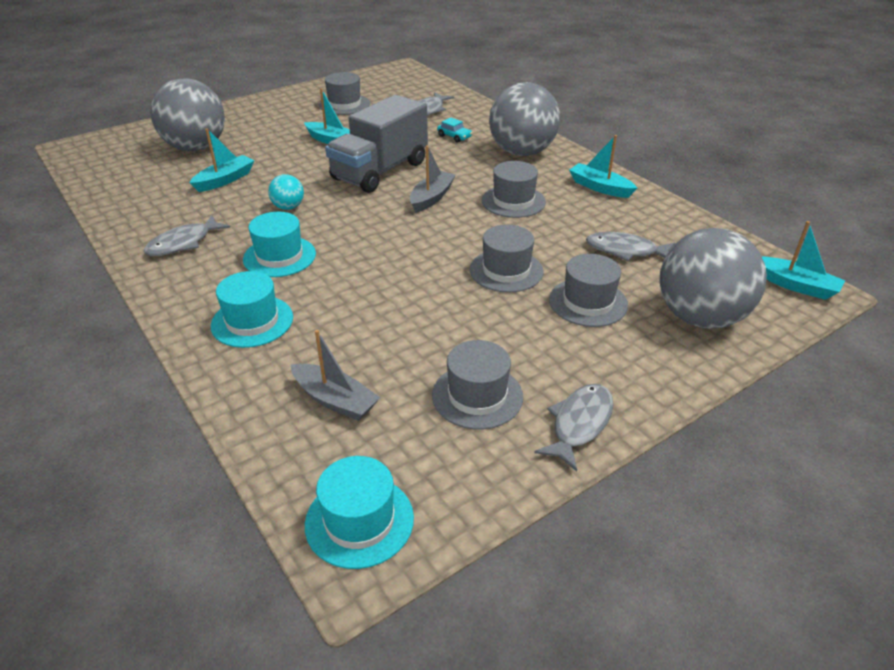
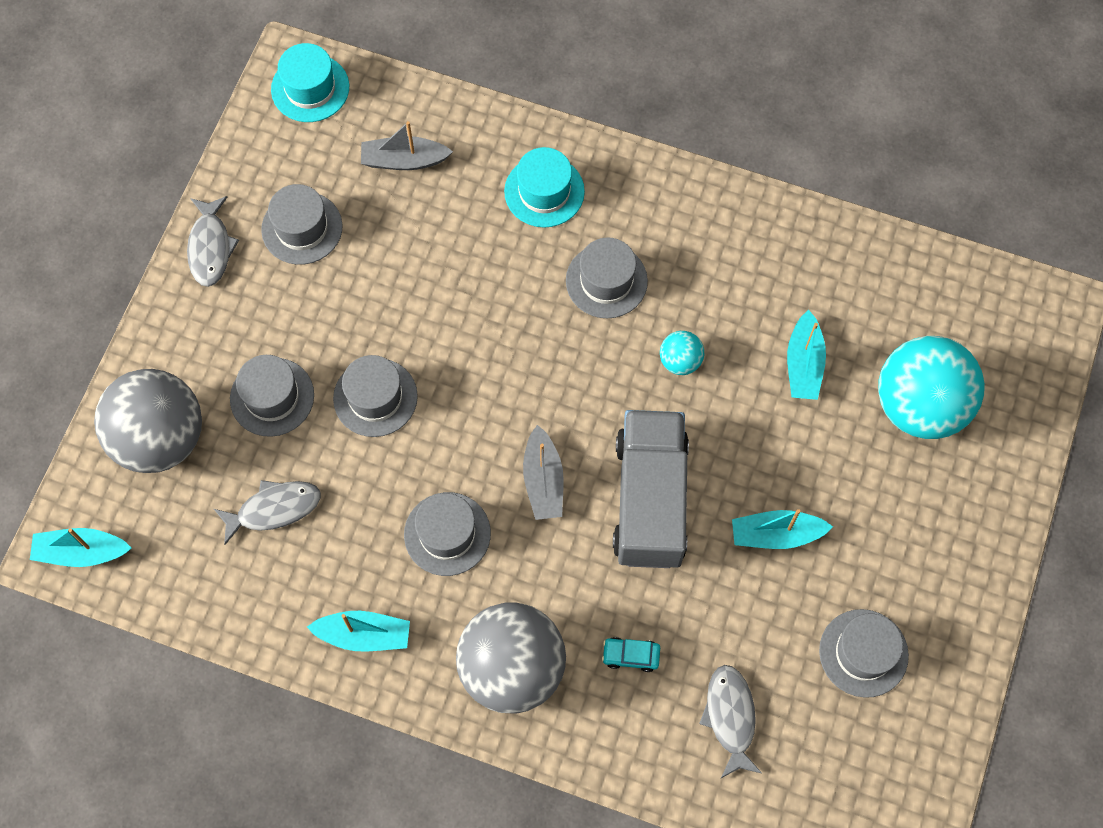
camera: 145 degrees right, 30 degrees up
grey fish [143,215,230,256] -> none
grey ball [150,78,225,151] -> turquoise ball [878,336,985,439]
turquoise hat [243,212,316,277] -> grey hat [566,237,648,319]

